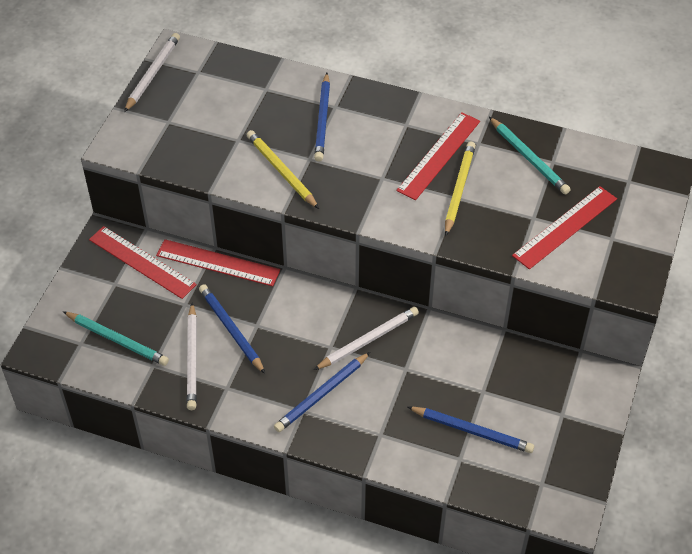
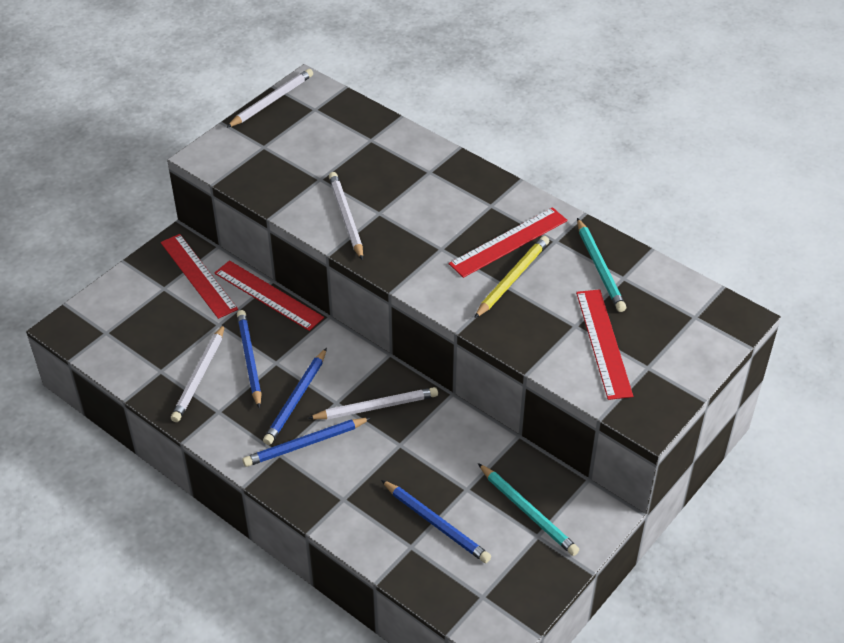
camera: 20 degrees right, 5 degrees down
turquoise pencil [63,311,169,366] -> turquoise pencil moved to [478,463,579,556]
yellow pencil [247,130,319,209] -> white pencil [329,172,363,260]
blue pencil [314,73,330,162] -> blue pencil moved to [263,348,327,445]
red ruler [512,186,617,269] -> red ruler turned 75 degrees counterclockwise [576,289,633,400]

